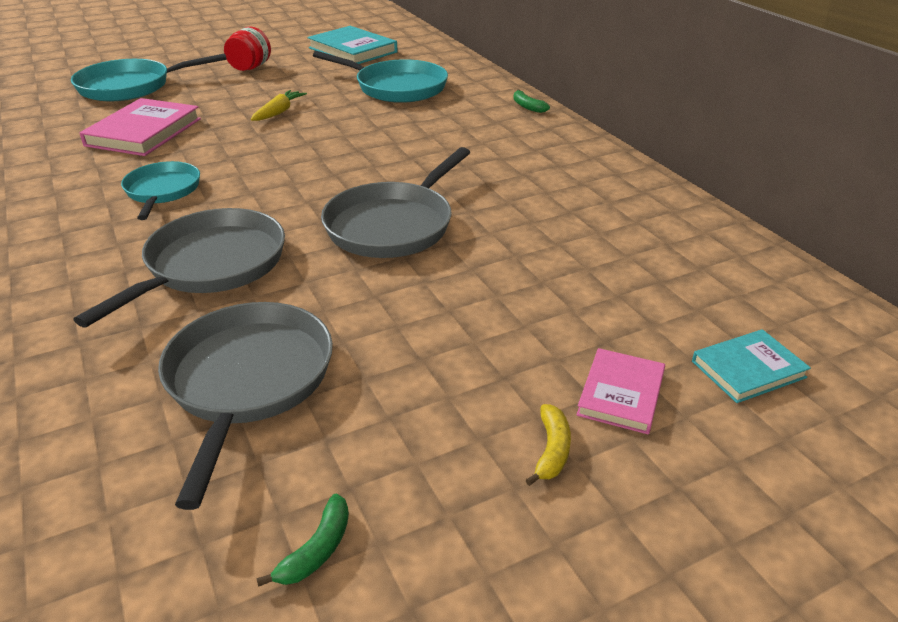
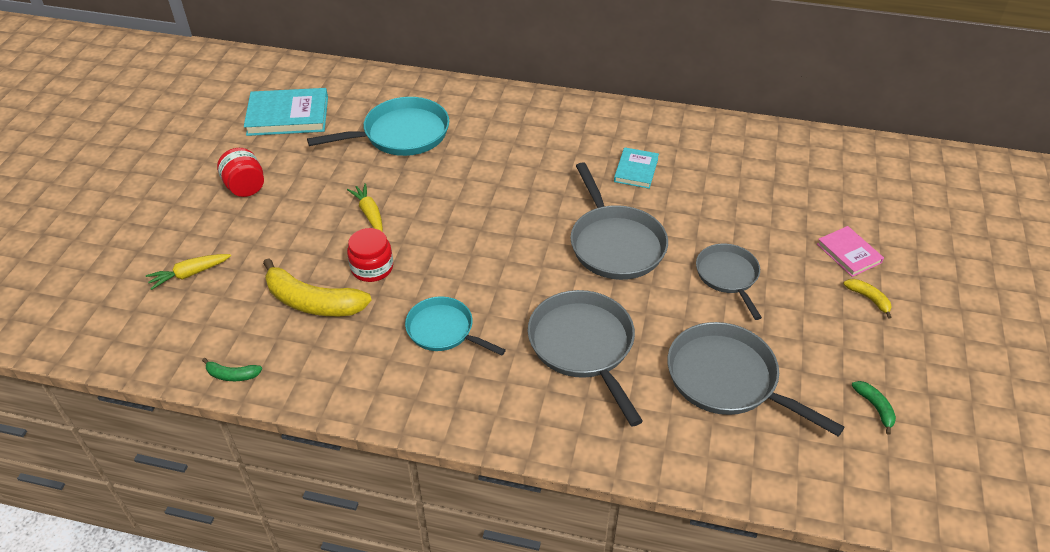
camera: 50 degrees left, 10 degrees up
turquoise pan [71,53,227,101] -> yellow carrot [146,254,231,290]
pink book [79,98,201,156] -> yellow banana [263,258,372,316]
green banana [513,89,550,113] -> green banana moved to [202,358,262,381]
turquoise book [692,329,811,403] -> turquoise book moved to [614,147,659,189]
none -> red jar [347,228,393,282]
none -> grey pan [696,244,762,320]

